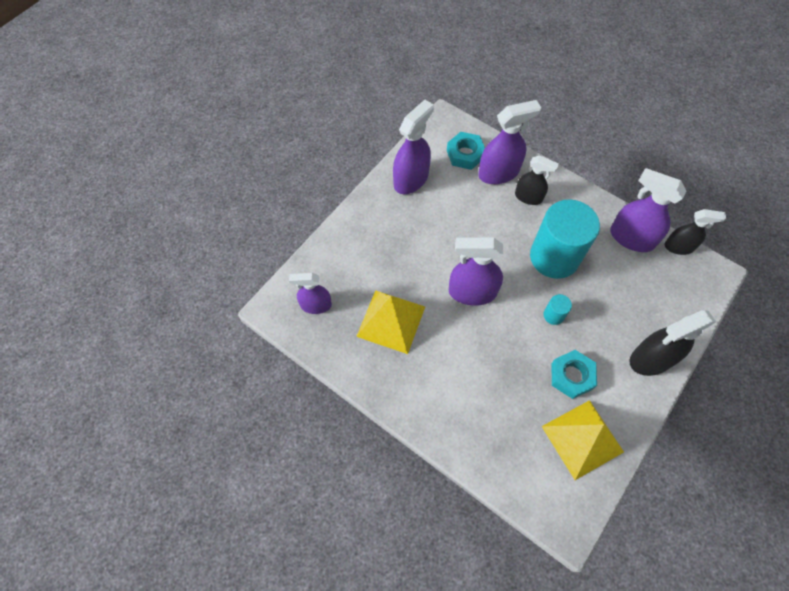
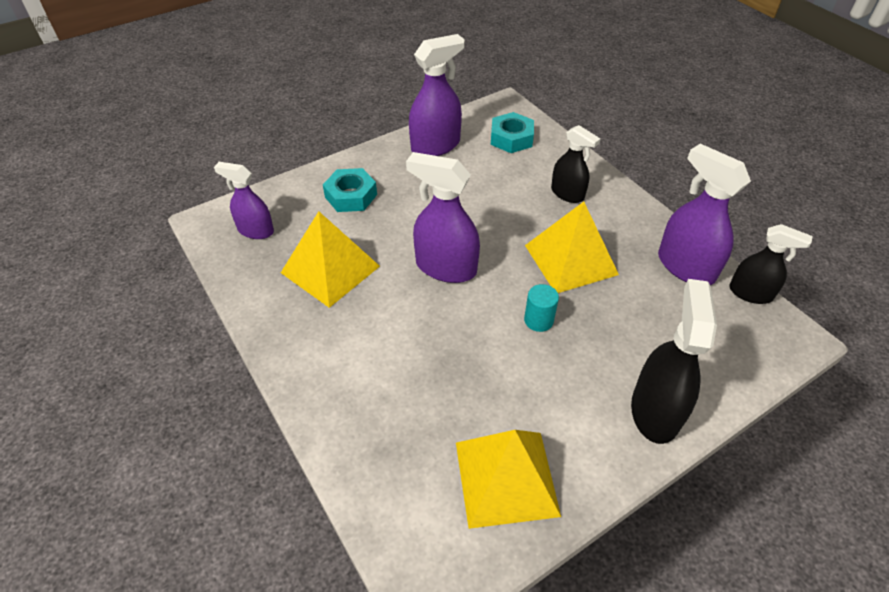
camera: 20 degrees right, 15 degrees down
purple spray bottle [478,100,541,184] -> none
turquoise cylinder [530,200,600,279] -> yellow pyramid [525,202,619,293]
turquoise nut [551,350,597,399] -> turquoise nut moved to [323,168,377,212]
black spray bottle [629,310,716,376] -> black spray bottle turned 105 degrees clockwise [631,279,717,444]

